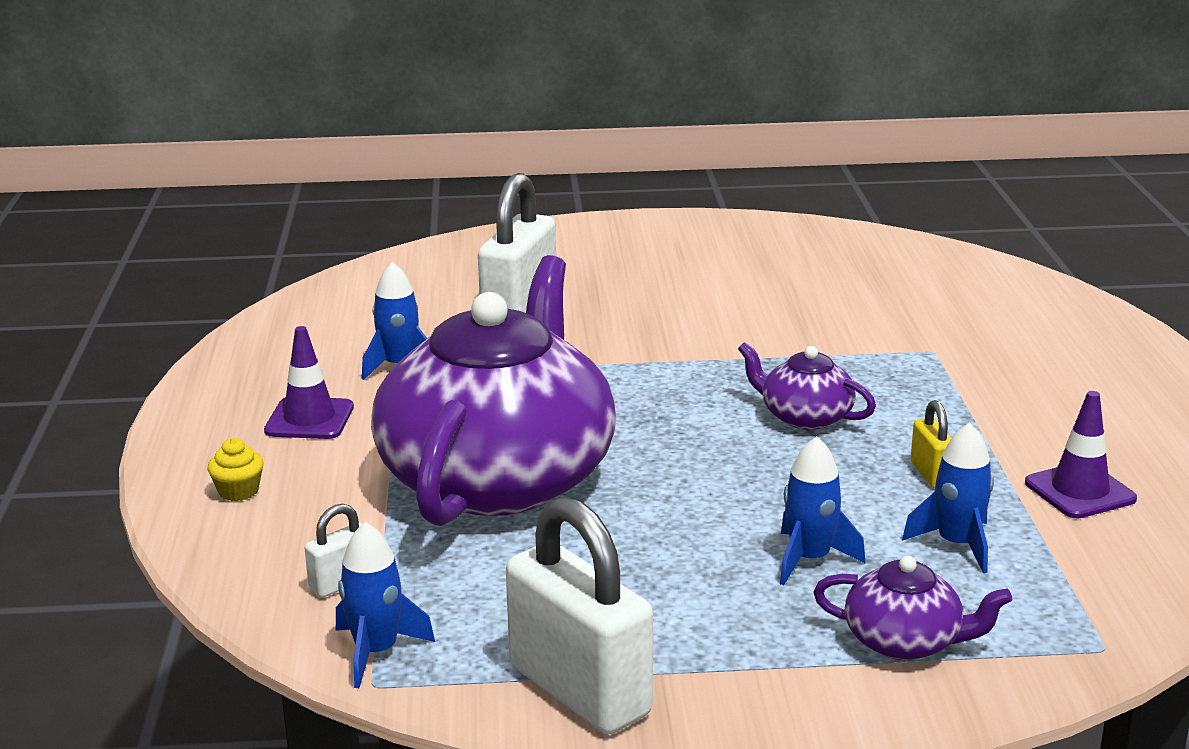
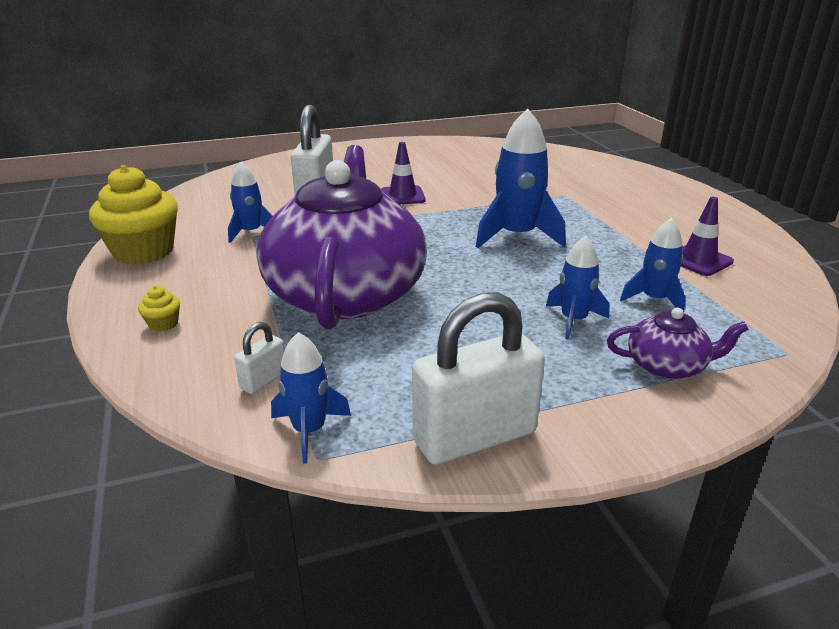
camera: 15 degrees left, 5 degrees up
purple traffic cone [264,326,354,439] -> purple traffic cone moved to [381,142,426,204]
white padlock [506,496,653,734] -> white padlock turned 60 degrees counterclockwise [412,292,545,465]
purple teapot [738,342,876,430] -> blue rocket [476,108,565,248]
yellow padlock [911,400,951,488] -> none
none -> yellow cupcake [89,165,178,265]

